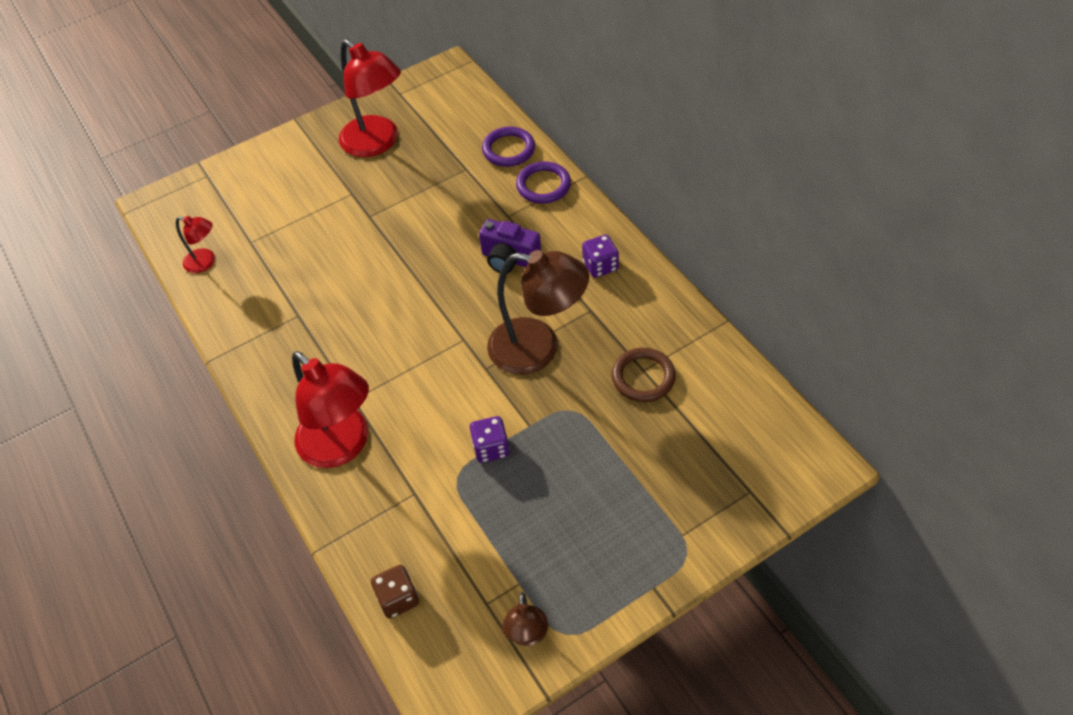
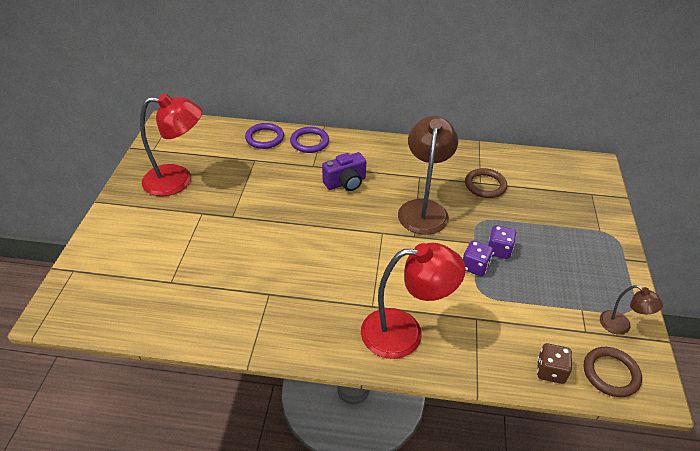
camera: 55 degrees left, 10 degrees down
red lamp [176,216,215,273] -> none
brown lamp [487,250,589,375] -> brown lamp turned 45 degrees counterclockwise [398,116,458,235]
purple dice [582,234,619,278] -> purple dice moved to [488,225,516,259]
none -> brown ring [584,347,642,397]

